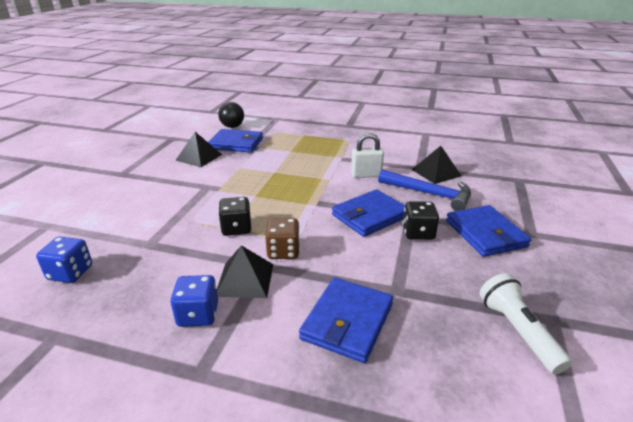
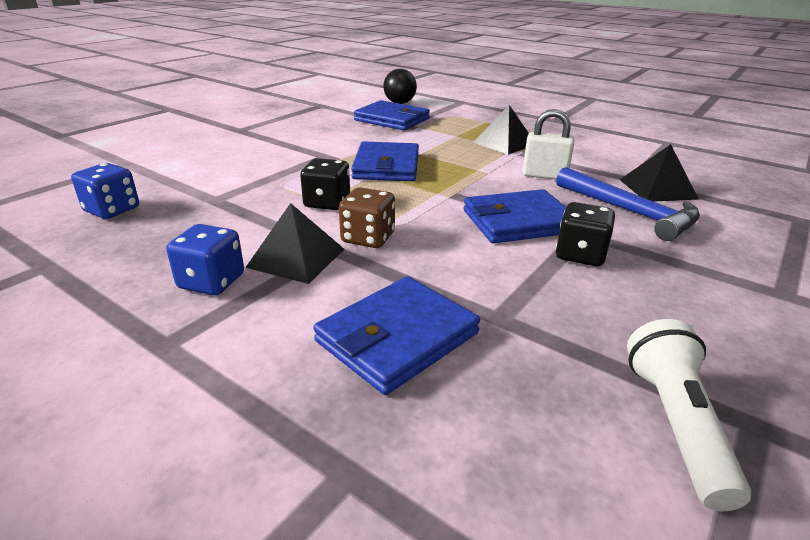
camera: 20 degrees right, 0 degrees up
black pyramid [175,132,222,167] -> black pyramid moved to [473,105,529,155]
blue wallet [446,205,531,257] -> blue wallet moved to [351,141,419,181]

